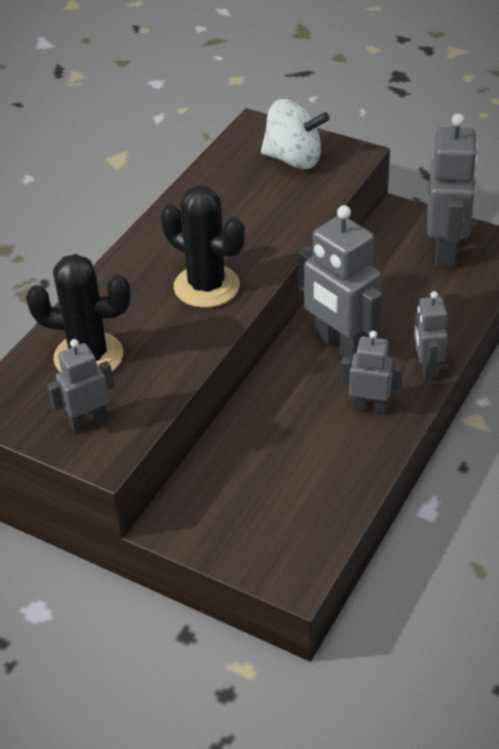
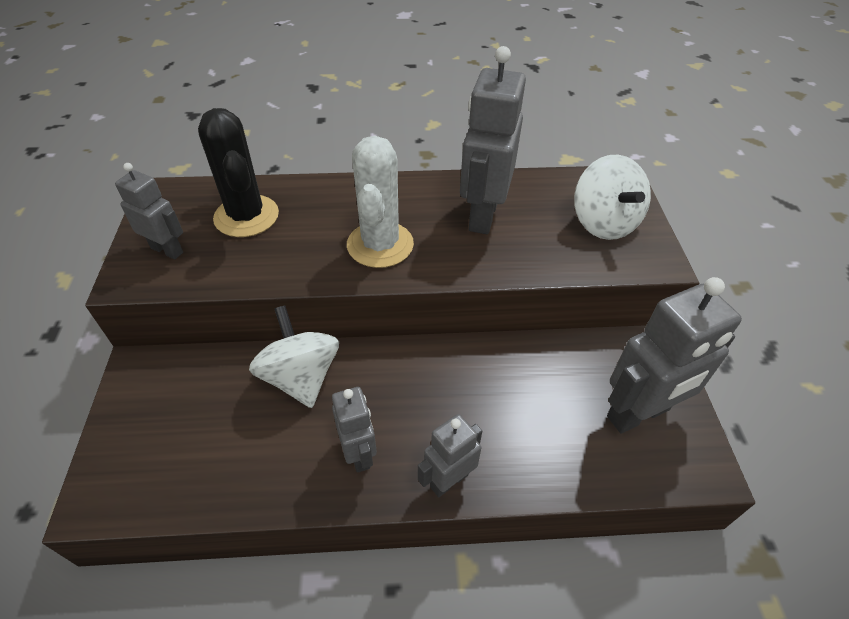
camera: 55 degrees right, 5 degrees up
black cactus [161,186,244,308] -> white cactus [347,136,414,268]
grey robot [298,205,382,363] -> grey robot moved to [460,46,526,234]
none -> white spinning top [249,305,339,408]

